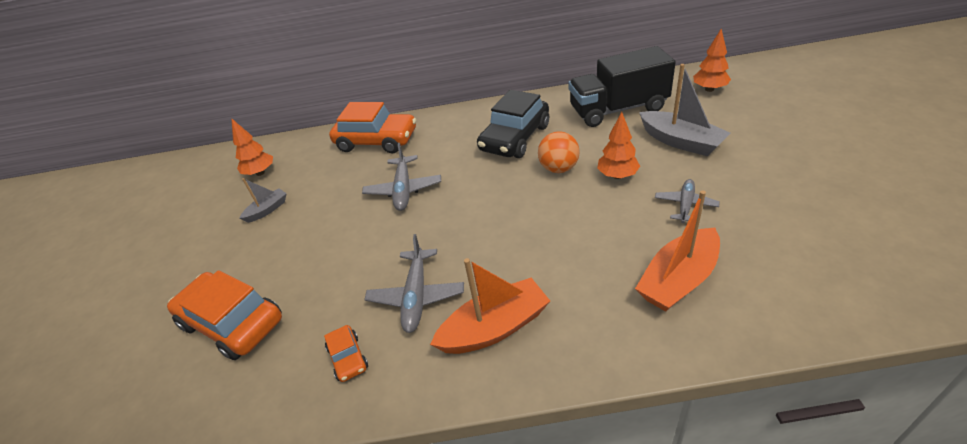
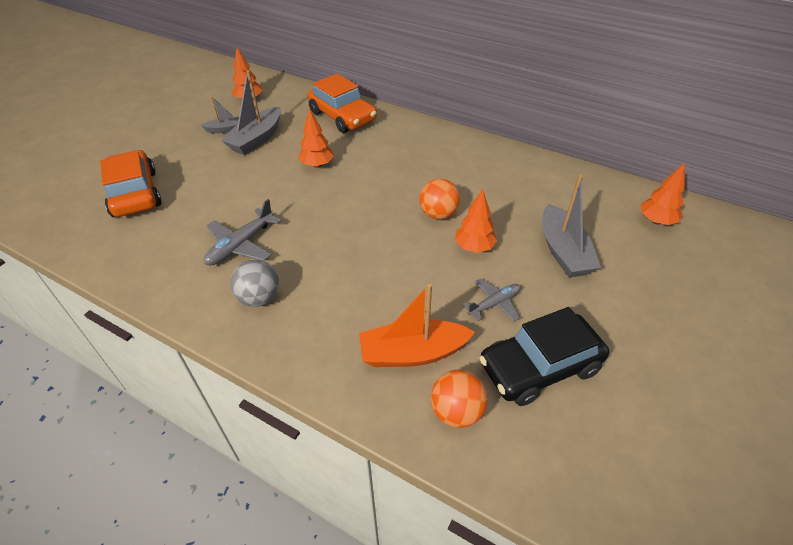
camera: 30 degrees right, 5 degrees up
orange car [324,325,368,382] -> none
grey plane [362,143,441,211] -> orange tree [298,108,334,168]
orange boat [430,258,550,354] -> grey ball [230,260,279,307]
black car [477,90,549,158] -> black car moved to [479,307,609,406]
black truck [568,46,676,127] -> none
none -> grey boat [221,70,281,155]
none -> orange ball [431,370,488,428]

